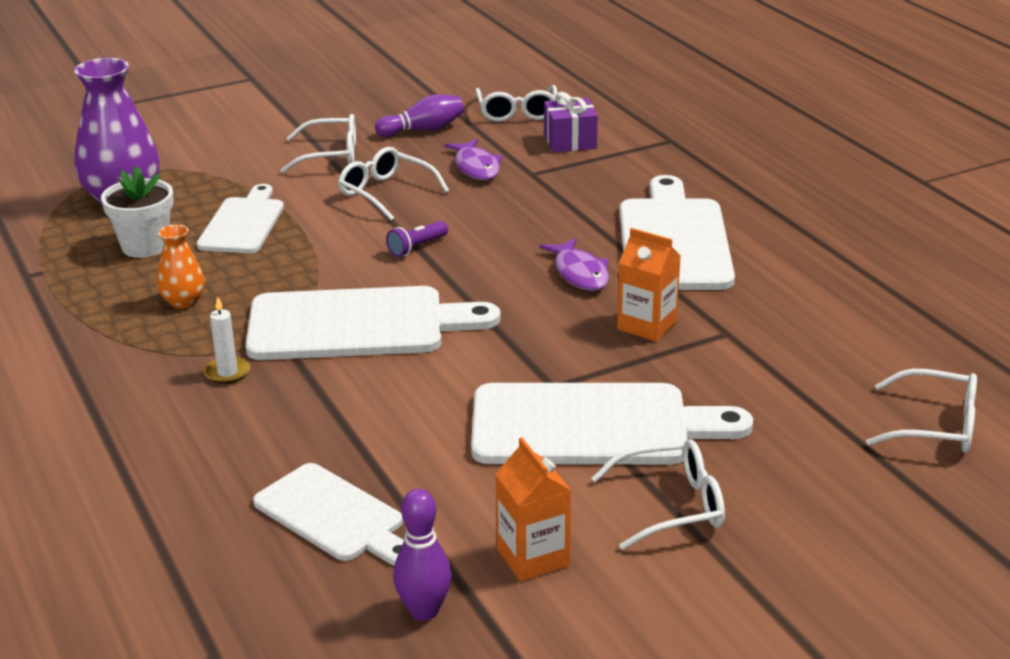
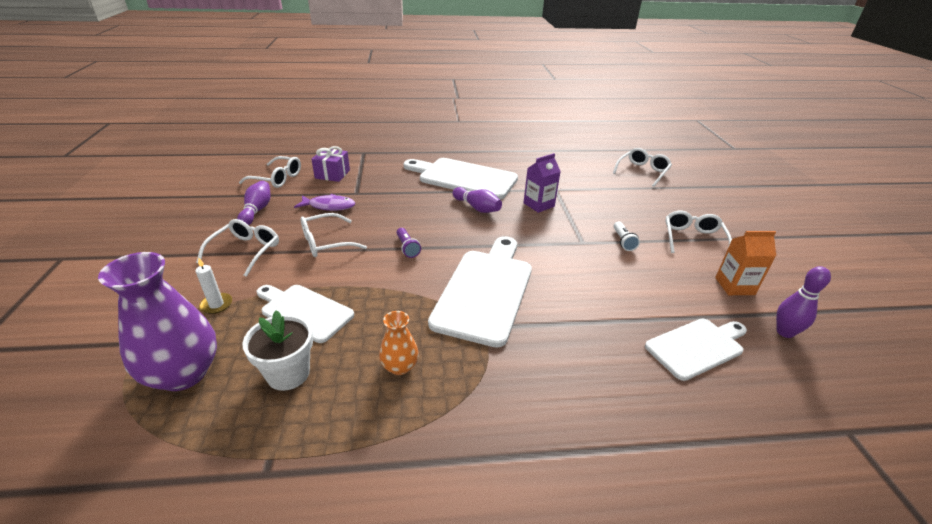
camera: 70 degrees left, 5 degrees up
white candle [204,297,250,384] -> white candle moved to [195,258,232,314]
white cutting board [471,383,753,464] -> white flashlight [613,222,640,251]
purple fish [540,238,609,291] -> purple bowling pin [452,187,502,213]
orange carton [617,228,681,342] -> purple carton [523,153,561,213]

